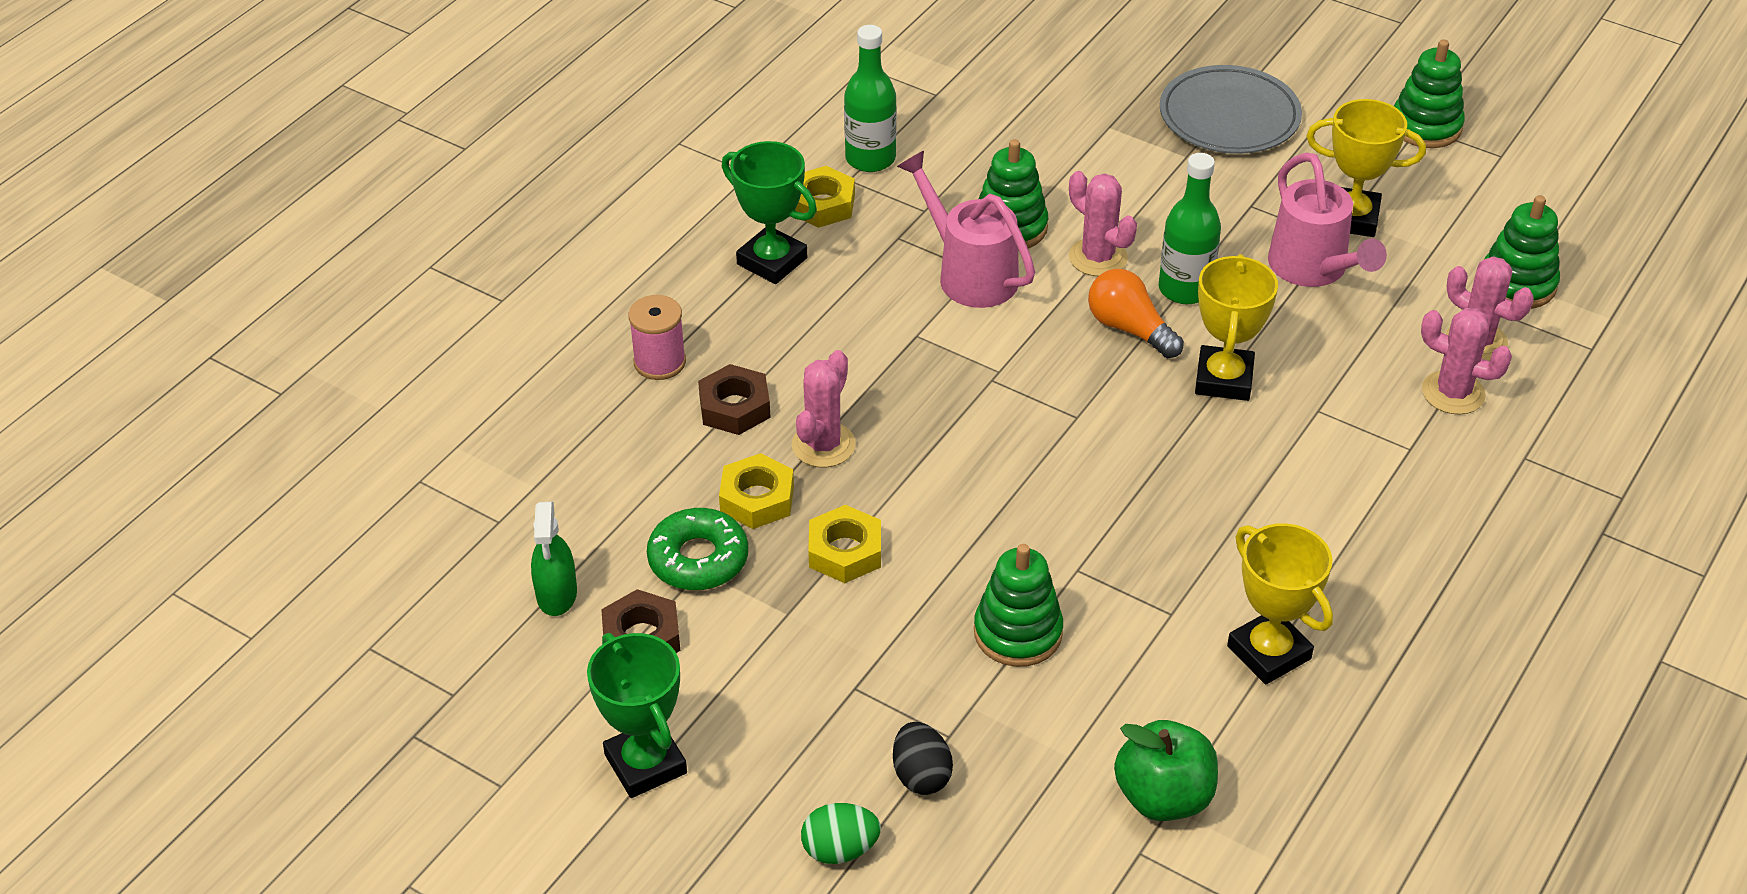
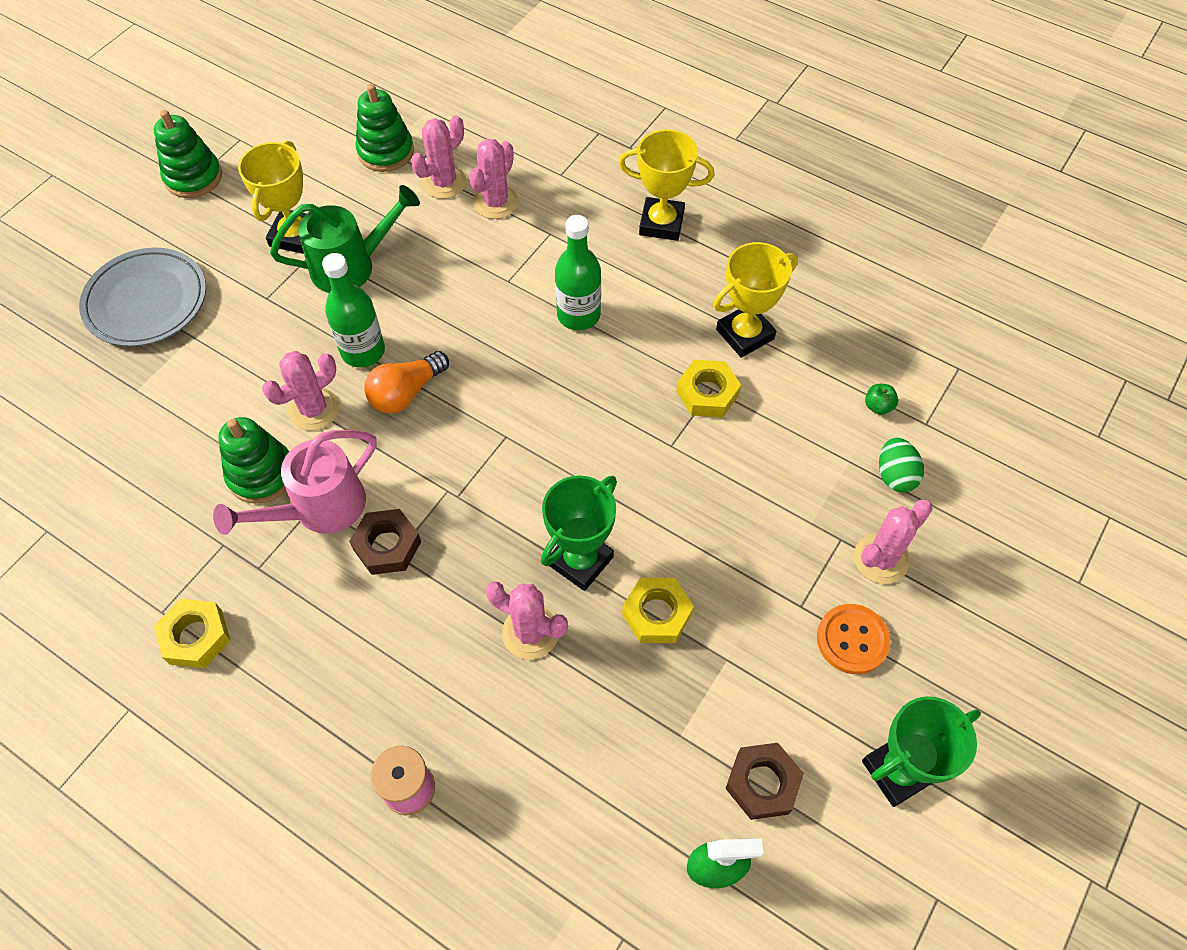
camera: 90 degrees left, 15 degrees up
green donut [647,508,748,590] -> none
brown nut [698,364,771,435] -> brown nut moved to [349,509,421,575]
yellow nut [719,453,794,529] -> yellow nut moved to [676,360,741,417]
green trophy [722,141,817,284] -> green trophy moved to [541,476,617,591]
green egg [801,803,881,864] -> green egg moved to [879,438,924,492]
green bottle [844,25,897,172] -> green bottle moved to [555,215,601,331]
black egg [893,722,953,795] -> pink cactus [854,499,932,584]
green stacking toy [974,544,1063,667] -> none
green apple [1114,720,1218,821] -> green apple [865,384,898,415], size x0.45
yellow trophy [1195,254,1278,401] -> yellow trophy moved to [619,129,714,241]
pink watering can [1268,152,1387,287] -> green watering can [270,185,420,293]
none -> orange button [817,604,890,674]

